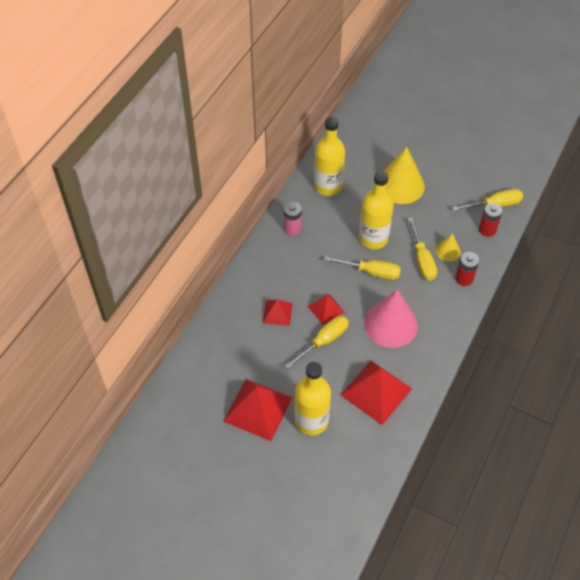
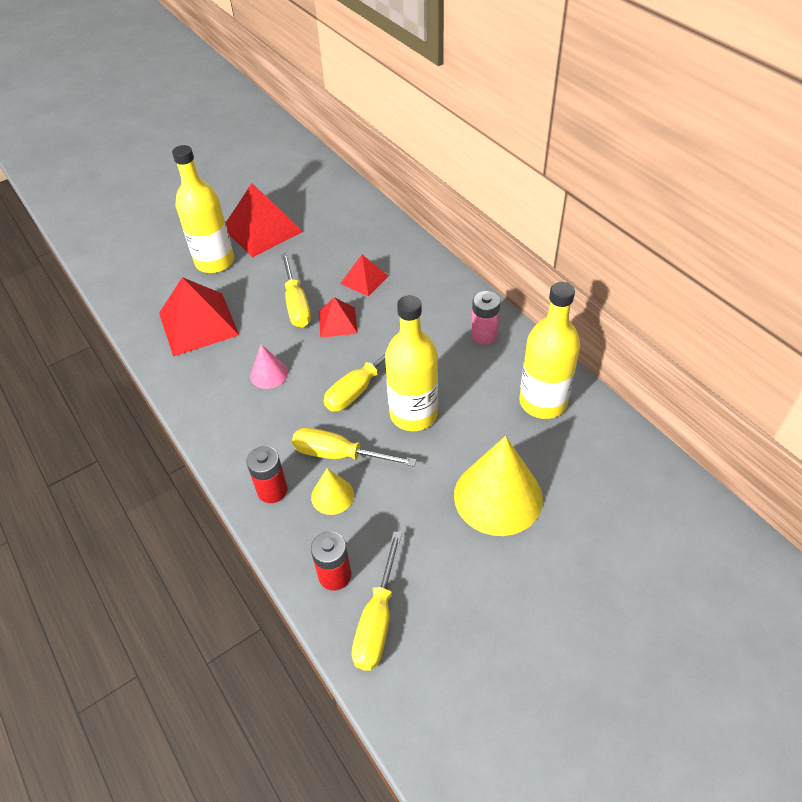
camera: 120 degrees right, 5 degrees down
pink cone [364,290,418,348] -> pink cone [250,344,288,389], size x0.49

